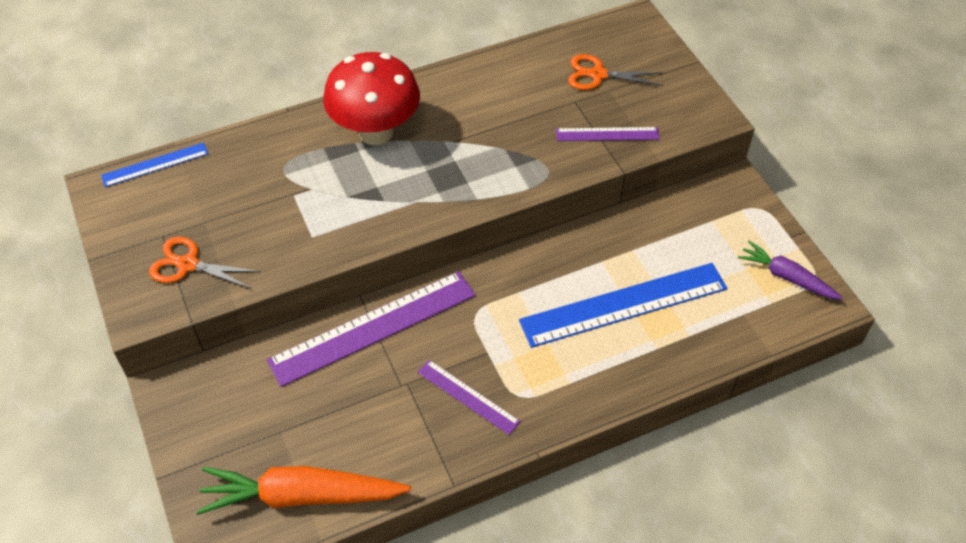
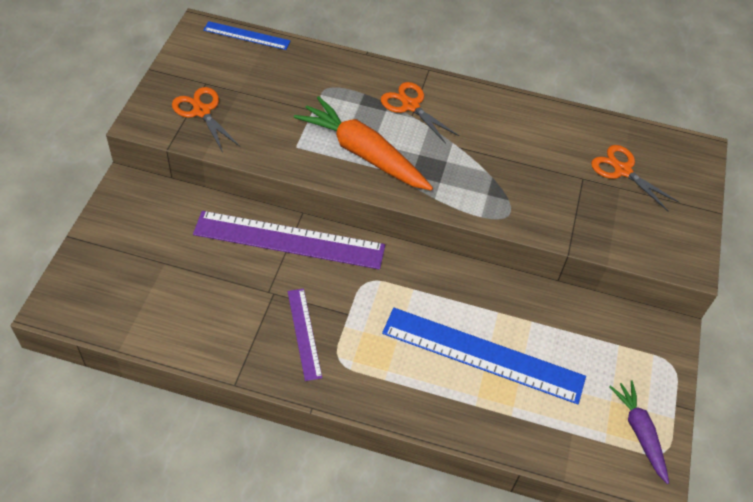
camera: 35 degrees right, 0 degrees up
orange carrot [196,466,411,515] -> orange carrot moved to [294,96,433,190]
red mushroom [323,52,420,145] -> orange scissors [381,82,459,144]
purple ruler [556,127,660,141] -> none

